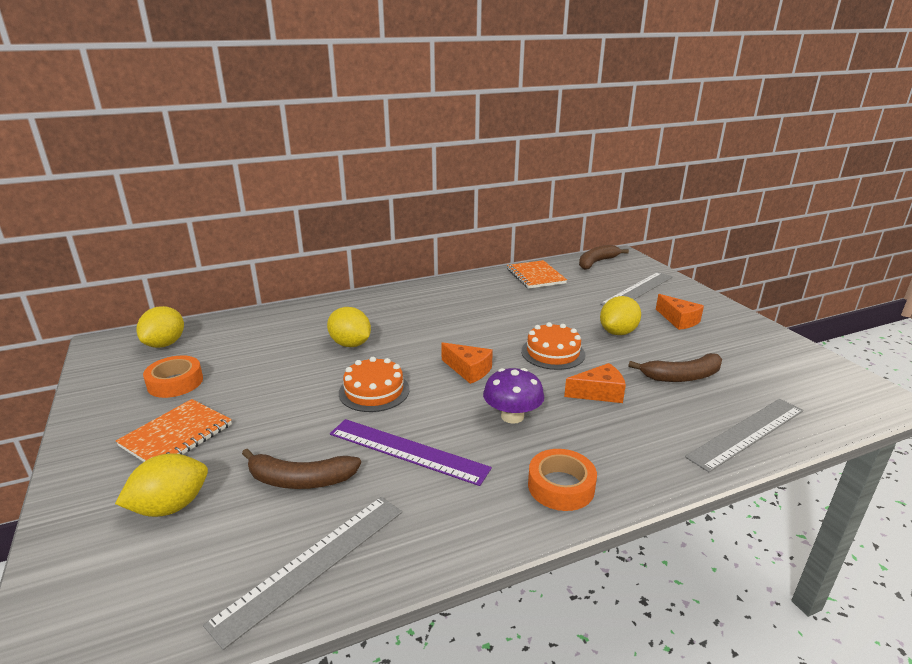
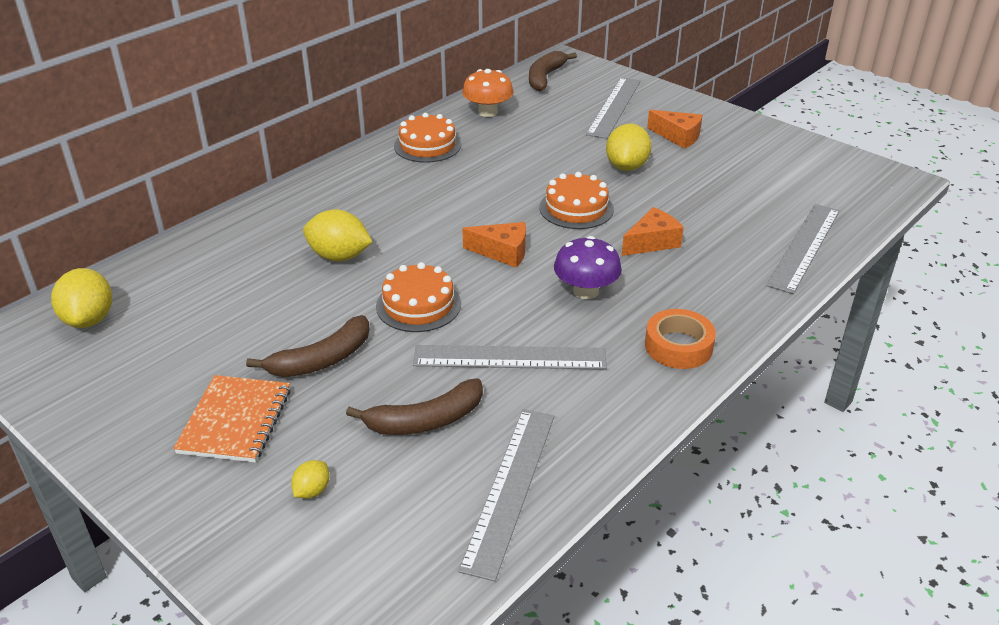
camera: 25 degrees left, 10 degrees up
yellow lemon [115,453,208,517] -> yellow lemon [291,460,329,499], size x0.51
orange tape [143,355,203,398] -> none
purple ruler [330,419,492,486] -> grey ruler [413,345,607,370]
orange notebook [507,260,567,289] -> orange mushroom [462,69,514,117]
brown banana [628,353,722,382] -> brown banana moved to [246,315,370,377]
none -> orange cake [394,113,461,163]

